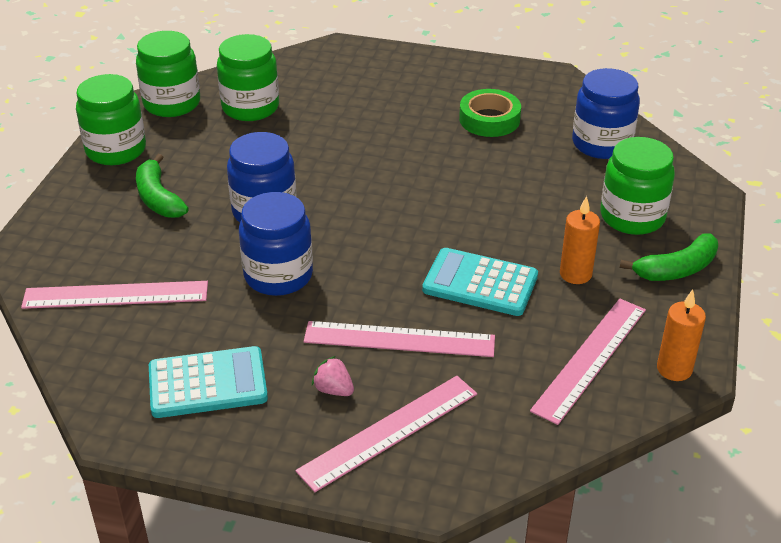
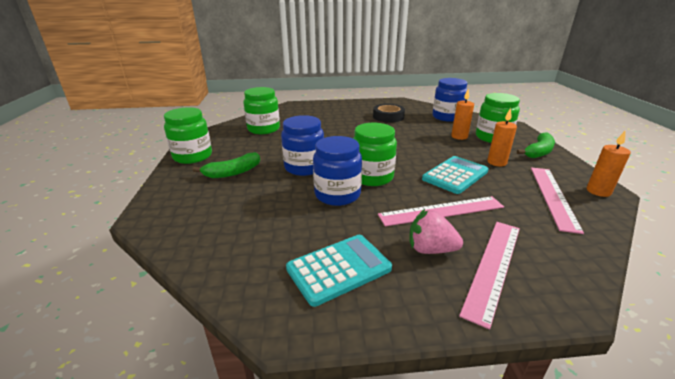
camera: 20 degrees left, 10 degrees down
pink ruler [21,281,208,309] -> none
green jar [136,31,200,117] -> green jar moved to [353,123,397,186]
green banana [136,154,189,218] -> green banana turned 75 degrees counterclockwise [193,152,260,178]
pink strawberry [312,356,354,396] -> pink strawberry [409,209,463,254], size x1.58
turquoise calculator [422,248,538,316] -> turquoise calculator turned 135 degrees clockwise [422,156,489,194]
green tape [459,89,521,137] -> black tape [373,104,405,123]
none -> orange candle [451,89,474,140]

